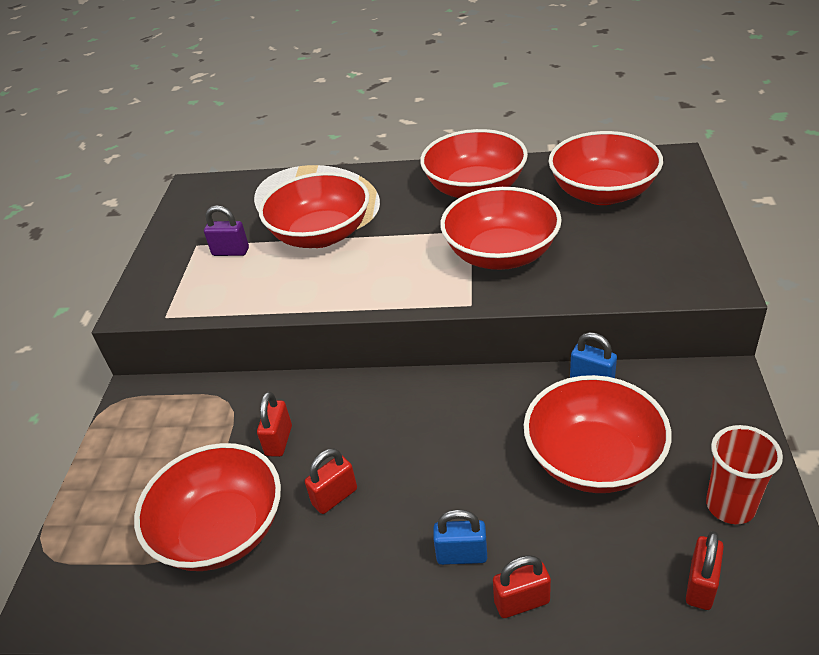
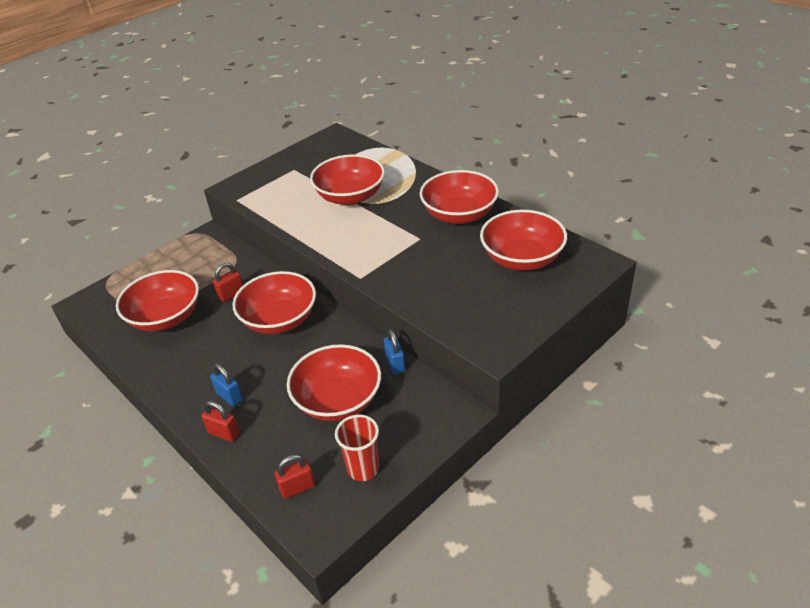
camera: 40 degrees right, 0 degrees up
purple padlock [204,205,249,256] -> none
red padlock [305,448,357,514] -> none
red bowl [440,187,562,270] -> red bowl moved to [232,271,316,334]

